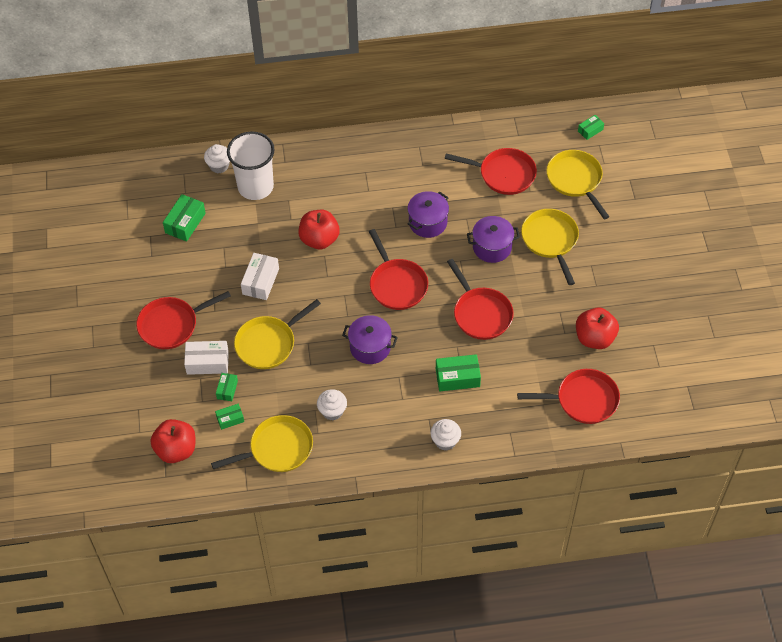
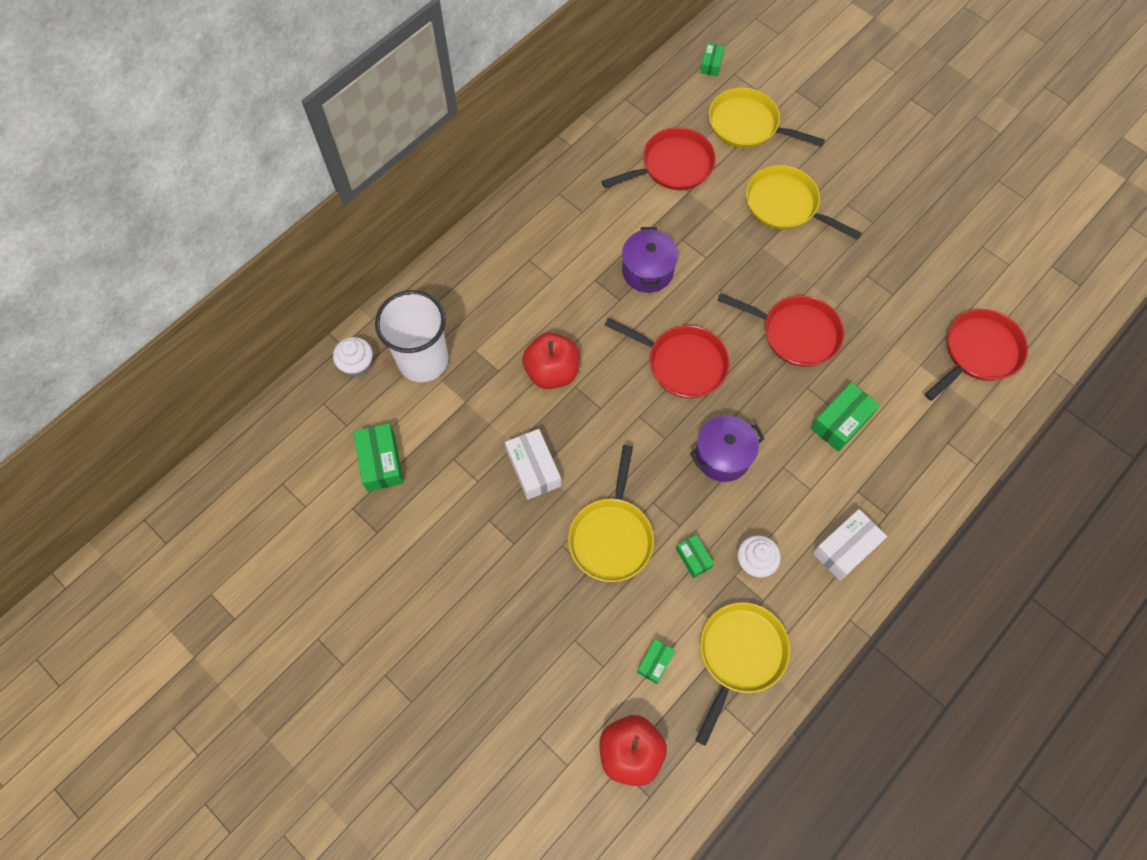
camera: 40 degrees left, 10 degrees up
red pan [136,291,231,349] -> none
white box [184,341,229,375] -> white box moved to [813,509,887,581]
green box [216,373,238,401] -> green box moved to [676,535,714,578]
white cupcake [430,419,461,451] -> none
purple pot [467,216,520,263] -> none
red apple [576,308,619,349] -> none

